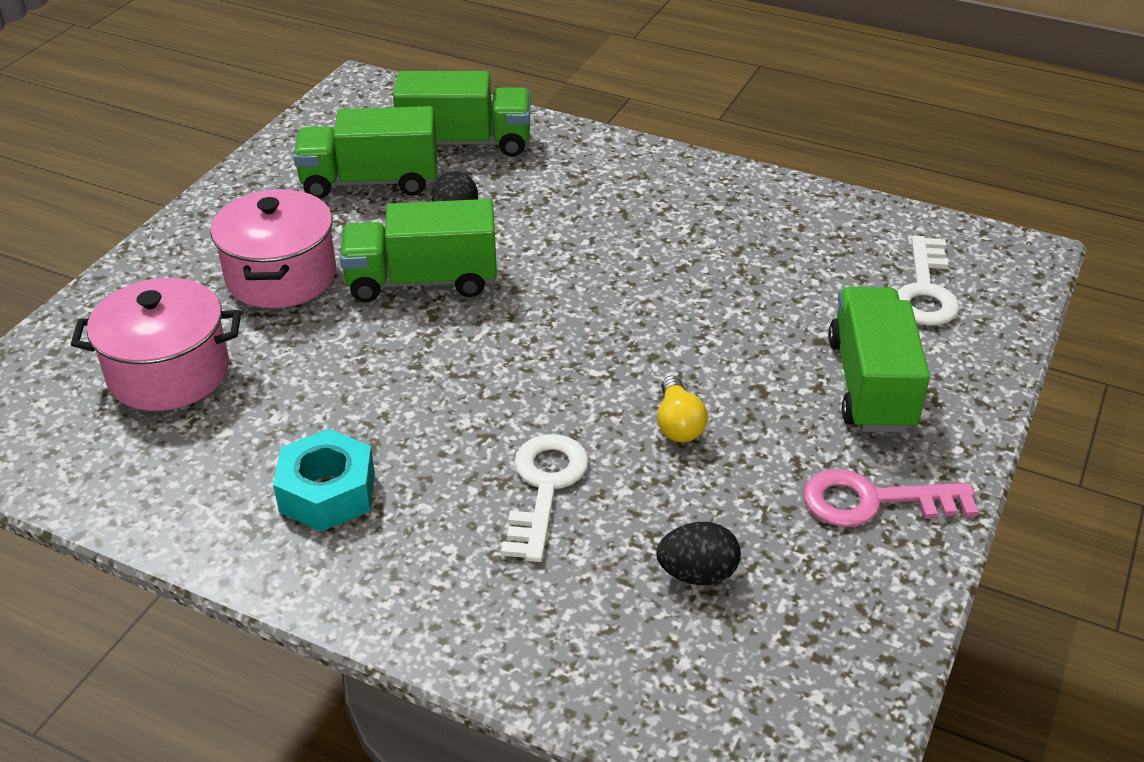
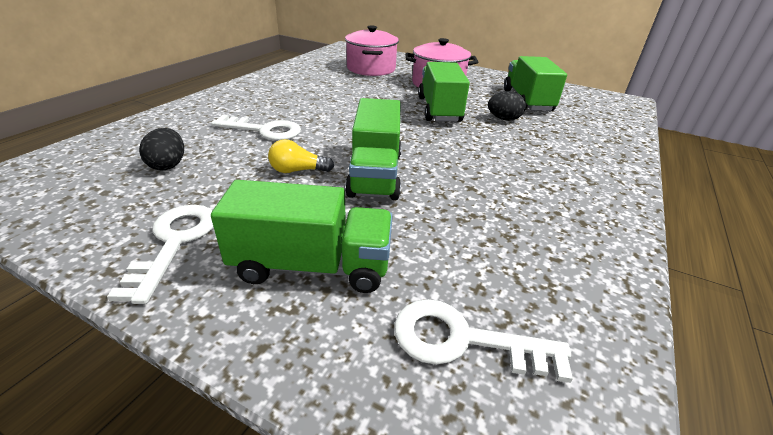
camera: 90 degrees right, 5 degrees down
turquoise nut [273,429,375,532] -> none
green truck [393,71,531,157] -> green truck moved to [345,98,401,200]
pink key [804,469,978,527] -> white key [107,205,214,304]

